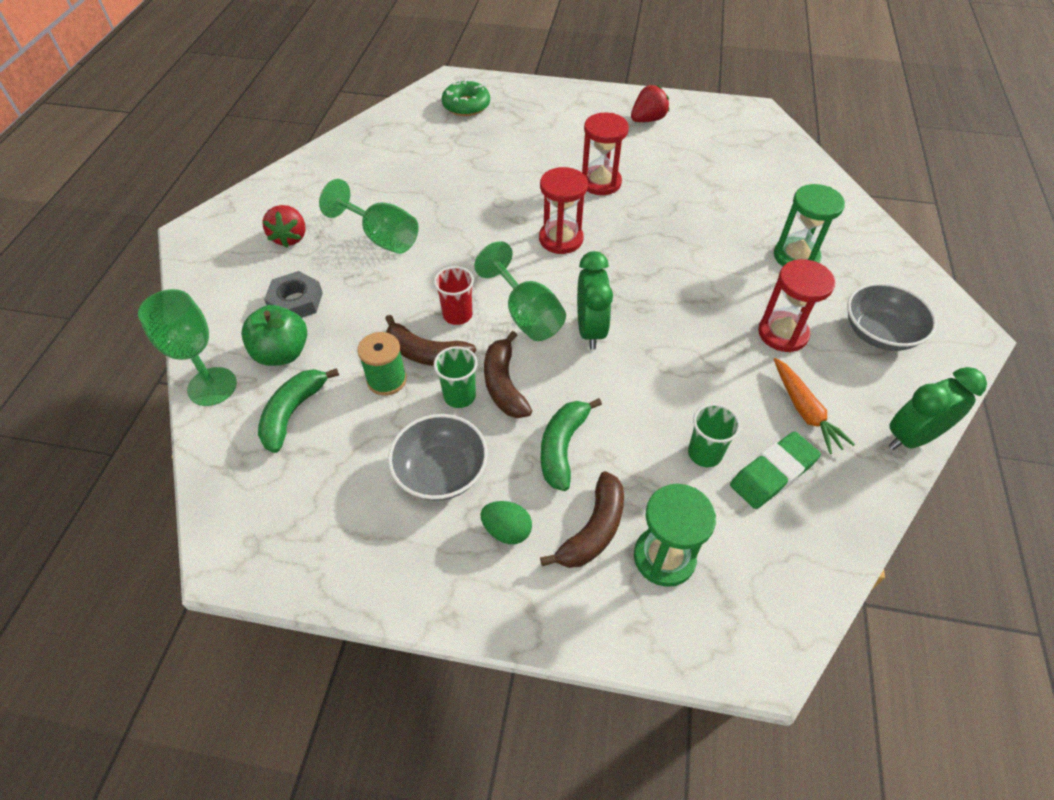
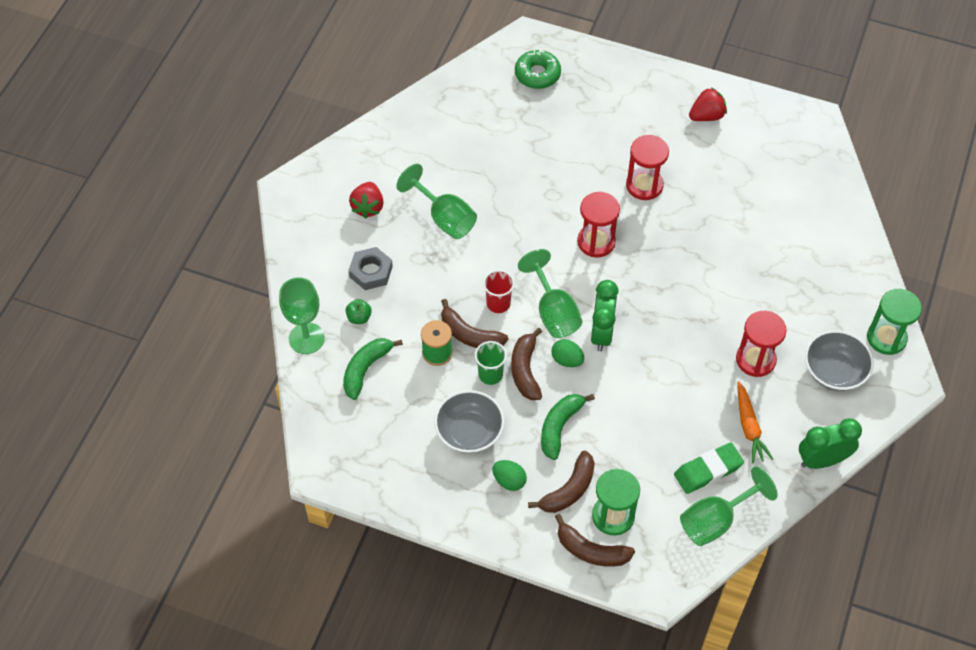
camera: 10 degrees right, 5 degrees up
green apple [241,305,307,366] -> green apple [345,299,372,324], size x0.55
green cup [688,404,741,467] -> none
green hourglass [774,184,845,266] -> green hourglass moved to [867,289,922,355]
none -> green egg [551,339,584,367]
none -> brown banana [555,514,635,567]
none -> green goblet [680,466,778,546]

